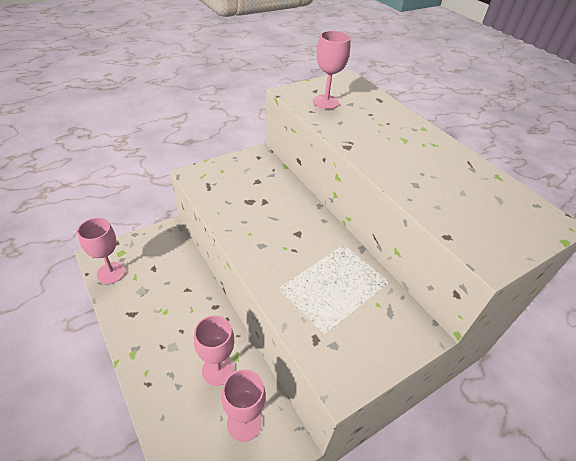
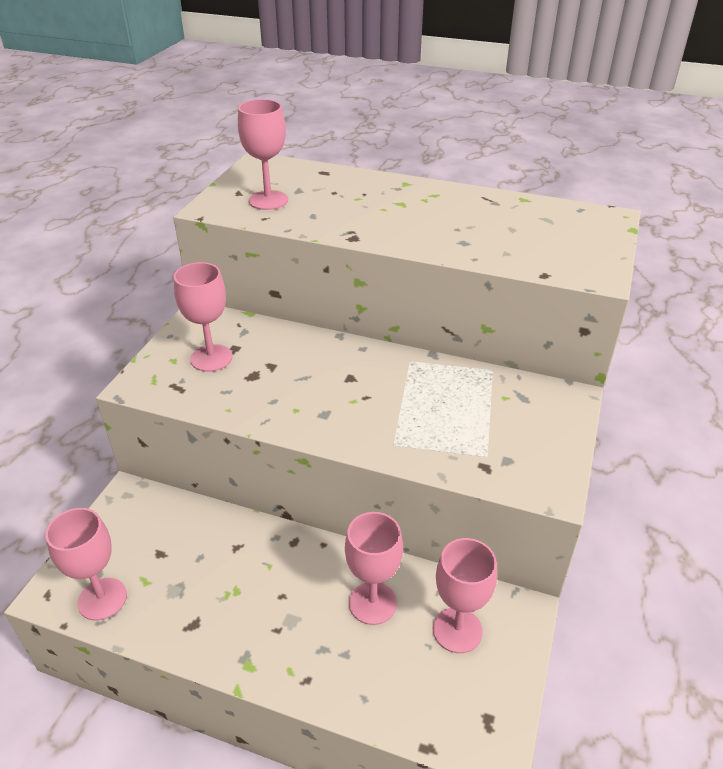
camera: 35 degrees left, 5 degrees down
none -> pink goblet [174,262,232,372]

